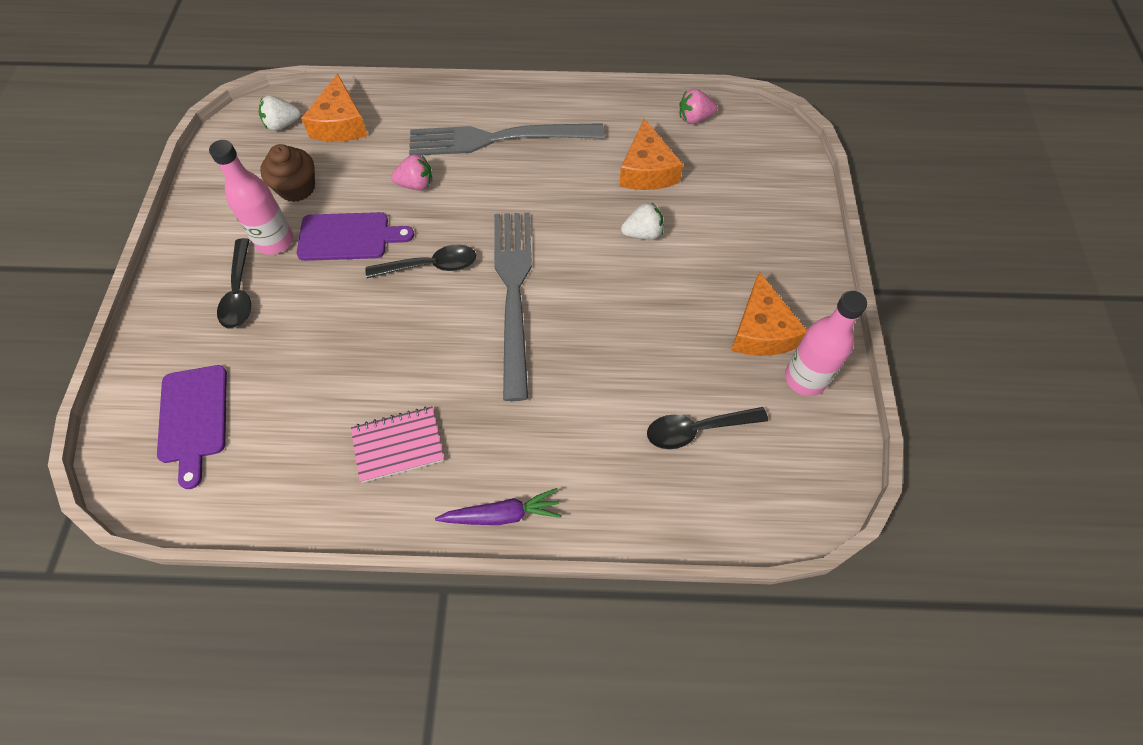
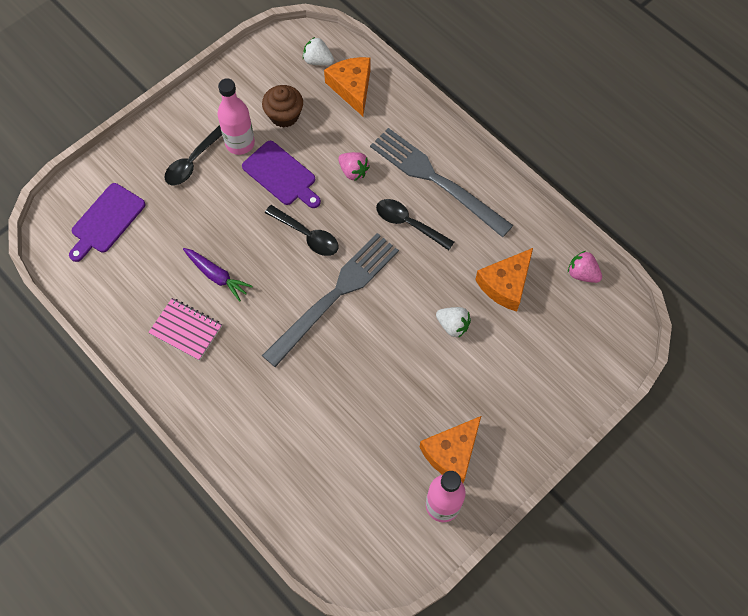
camera: 45 degrees right, 5 degrees up
orange cheese [301,74,368,142] -> orange cheese turned 120 degrees clockwise [324,57,371,116]
purple carrot [435,488,562,525] -> purple carrot moved to [183,248,253,302]
black spoon [647,407,768,449] -> black spoon moved to [376,199,454,250]

